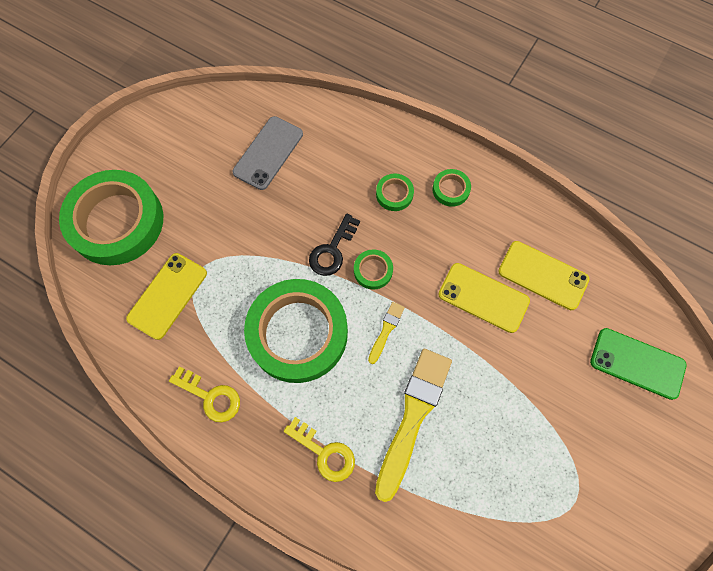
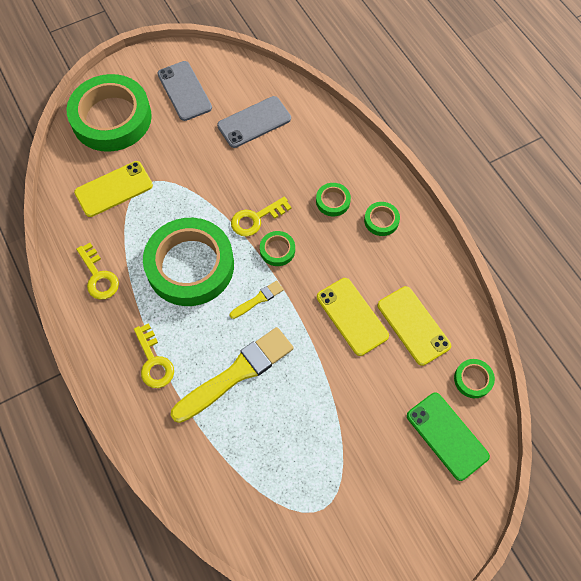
camera: 30 degrees right, 5 degrees down
black key [309,213,360,276] -> yellow key [231,197,292,236]
none -> grey phone [158,61,212,121]
none -> green tape [454,359,495,398]

